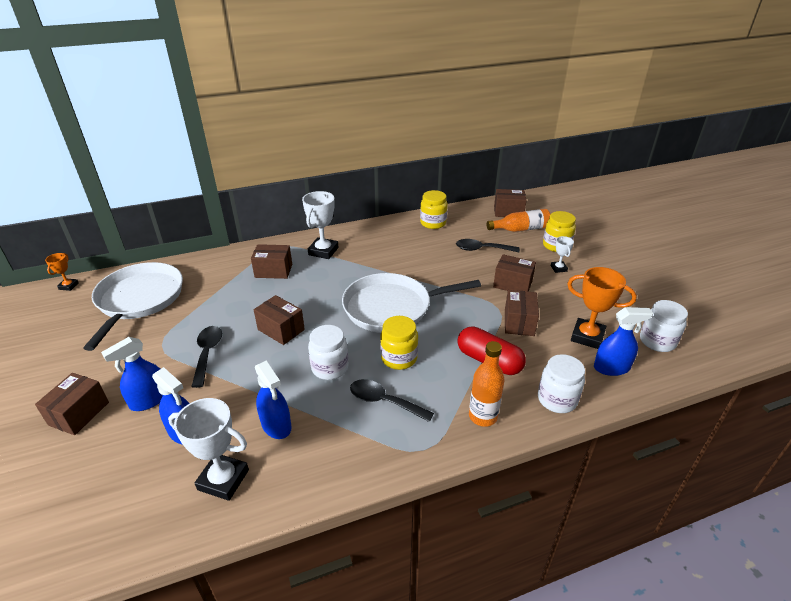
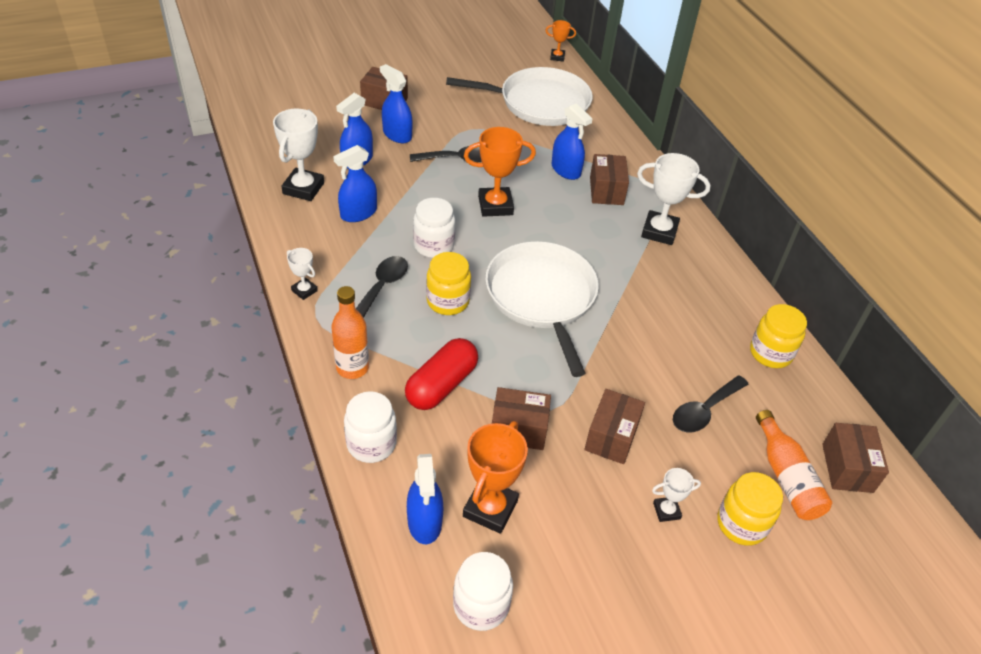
camera: 85 degrees right, 10 degrees up
brown box [254,295,305,345] -> orange trophy [464,127,536,217]
black spoon [456,239,520,252] -> black spoon turned 135 degrees counterclockwise [673,375,748,433]
none -> white trophy [287,248,318,300]
none -> blue spray bottle [551,103,593,180]

